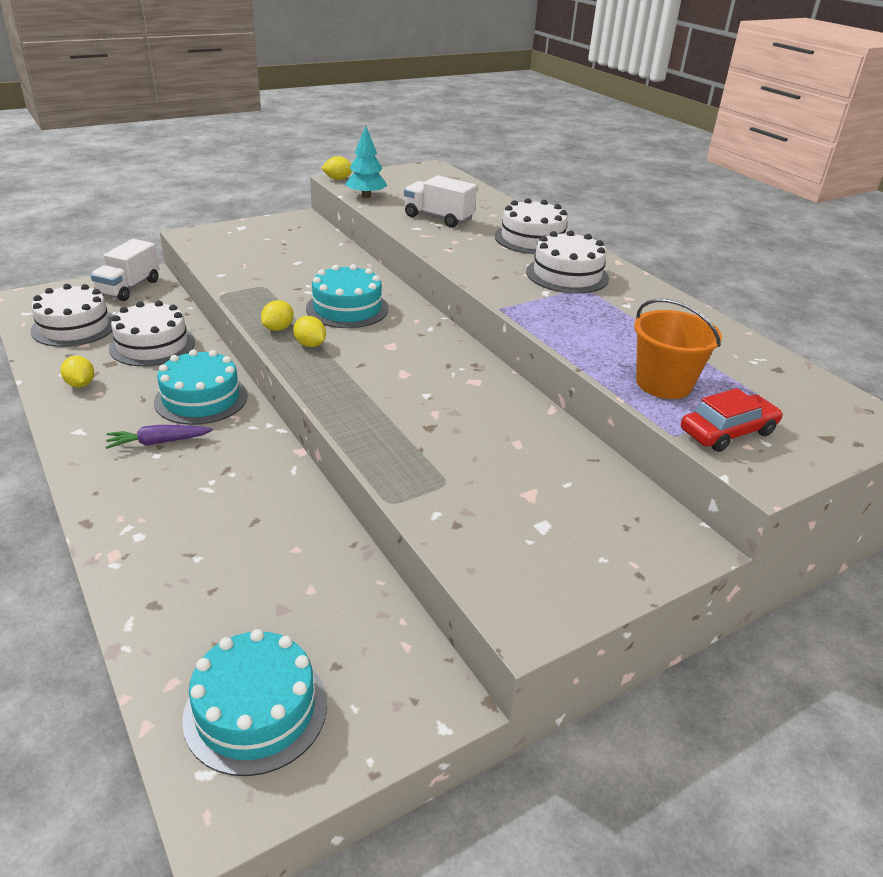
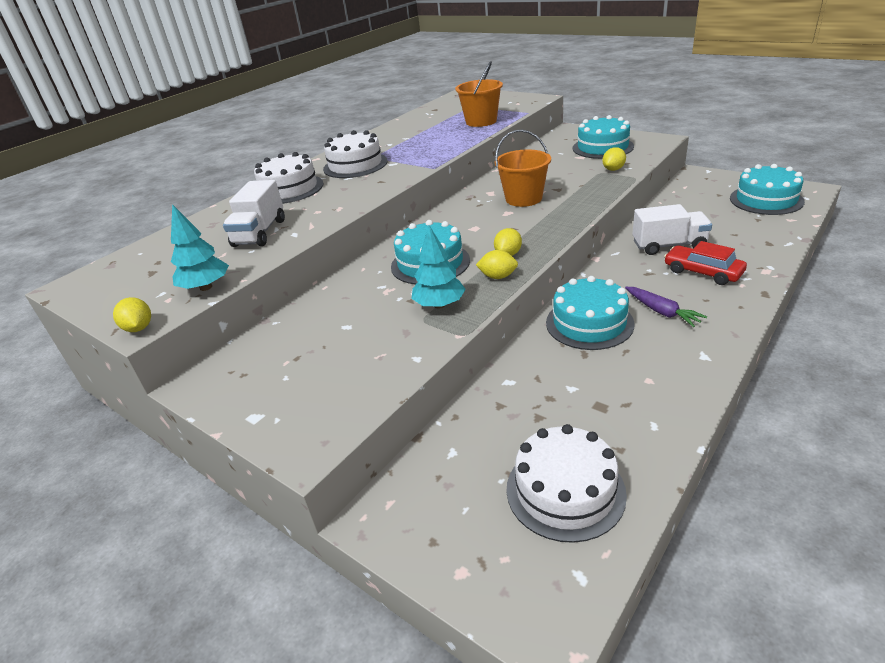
camera: 105 degrees left, 0 degrees up
yellow lemon [61,356,94,388] -> yellow lemon moved to [602,147,626,171]
white truck [91,239,159,301] -> white truck moved to [632,204,712,255]
white cake [109,301,195,366] -> none
red car [681,388,783,452] -> red car moved to [664,241,747,285]
none -> turquoise tree [411,225,466,309]
none -> orange bucket [495,130,551,207]
none -> turquoise cake [573,115,634,159]

